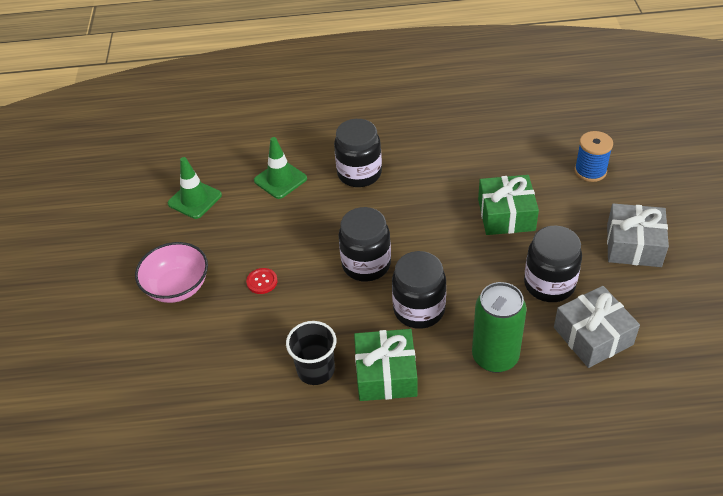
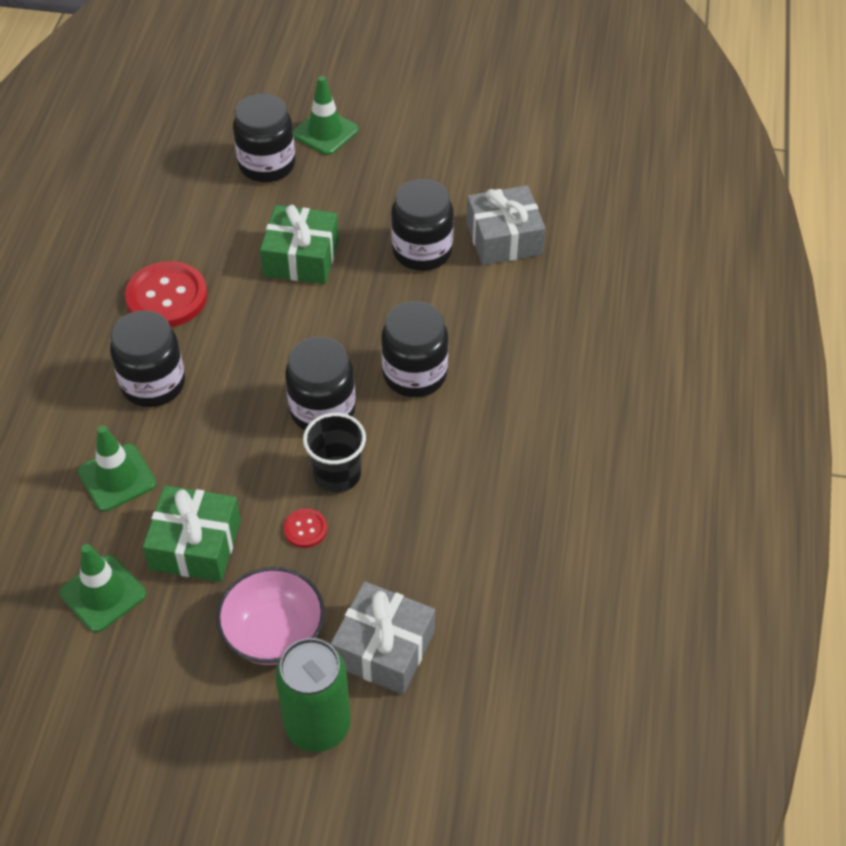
camera: 80 degrees left, 5 degrees up
black cup [286,321,336,385] -> black cup moved to [303,413,366,492]
green gift [354,329,418,401] -> green gift moved to [143,485,241,582]
green can [472,282,527,373] -> green can moved to [275,638,351,752]
blue spool [575,131,613,182] -> black jar [233,94,295,182]
grey gift [607,203,669,267] -> grey gift moved to [330,581,435,694]
none -> red button [125,261,207,327]
none -> green traffic cone [293,76,359,155]

